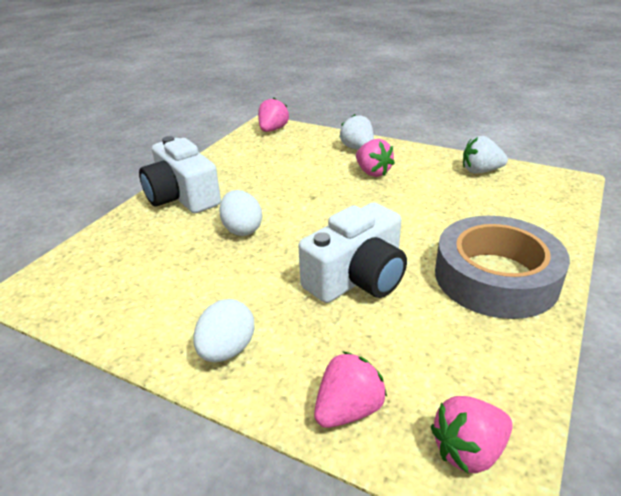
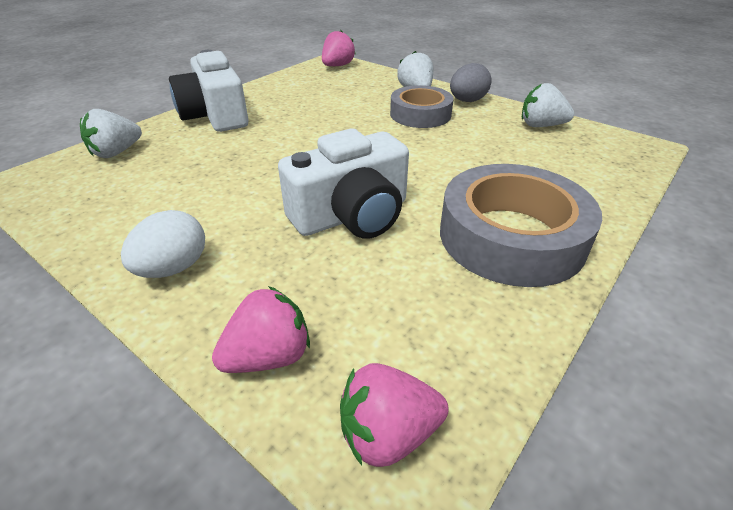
camera: 10 degrees right, 5 degrees up
white egg [219,190,262,236] -> none
pink strawberry [356,139,395,177] -> grey tape [390,85,454,128]
none -> white strawberry [80,109,142,158]
none -> grey egg [450,63,491,102]

